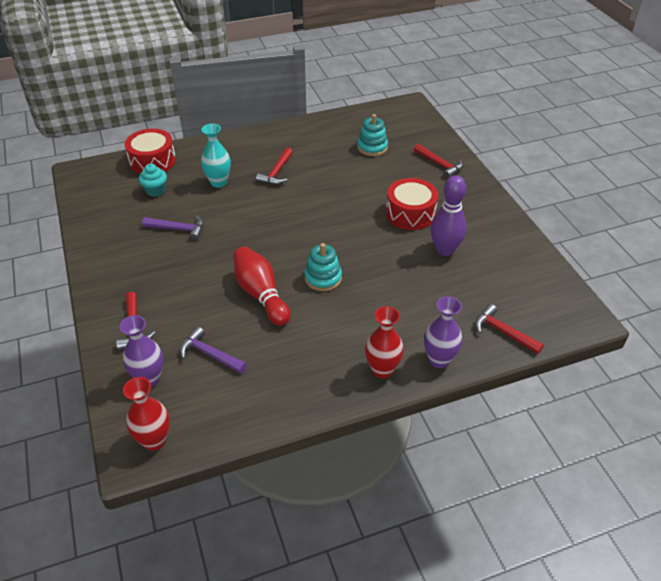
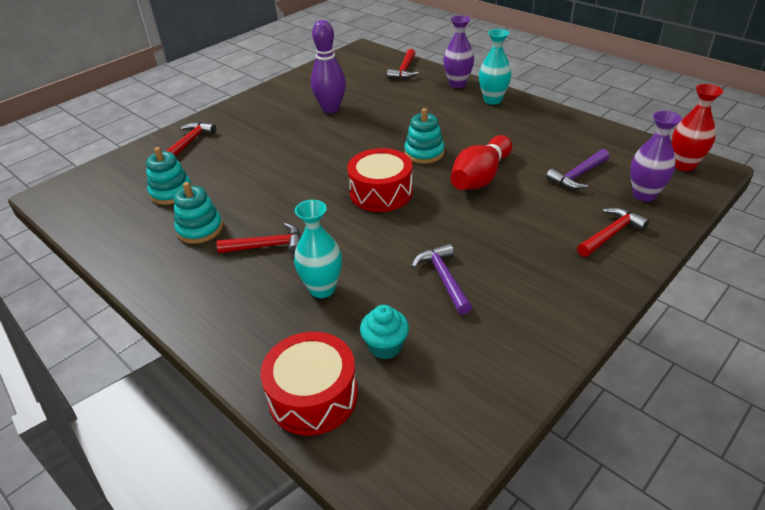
camera: 115 degrees left, 5 degrees down
purple hammer [180,326,247,374] -> purple hammer turned 45 degrees clockwise [546,149,610,189]
red vase [365,306,404,378] -> turquoise vase [479,29,512,105]
red drum [386,178,438,230] -> red drum moved to [347,148,413,212]
none -> turquoise stacking toy [174,182,223,244]

